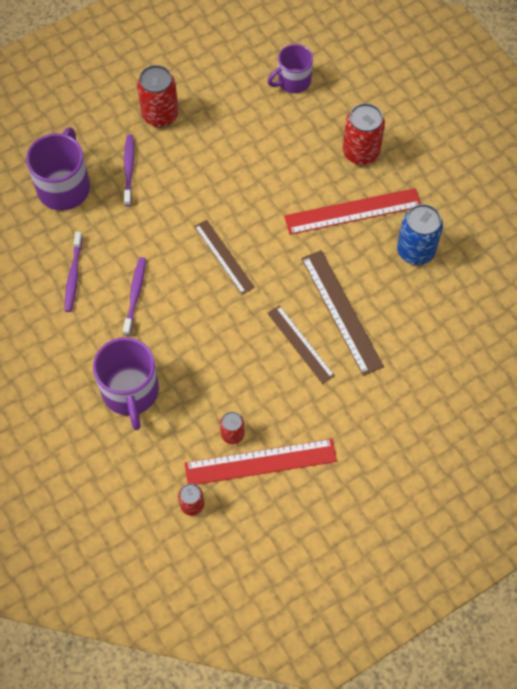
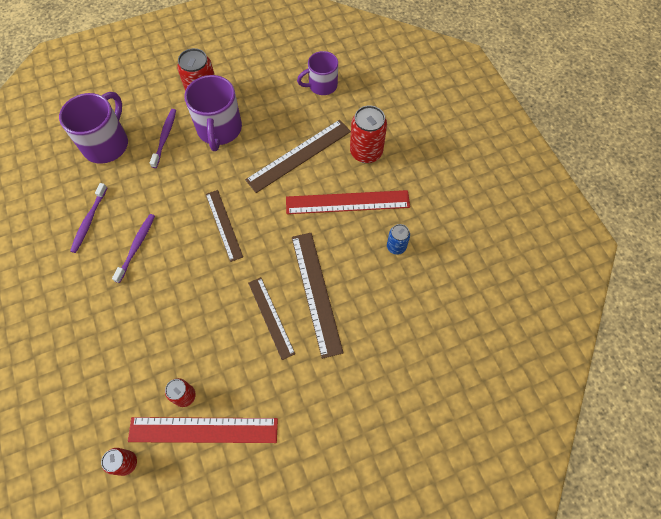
camera: 10 degrees right, 0 degrees up
purple mug [93,337,159,430] -> purple mug moved to [184,75,242,151]
blue can [397,204,443,265] -> blue can [387,224,410,255], size x0.56
none -> brown ruler [245,120,351,193]

